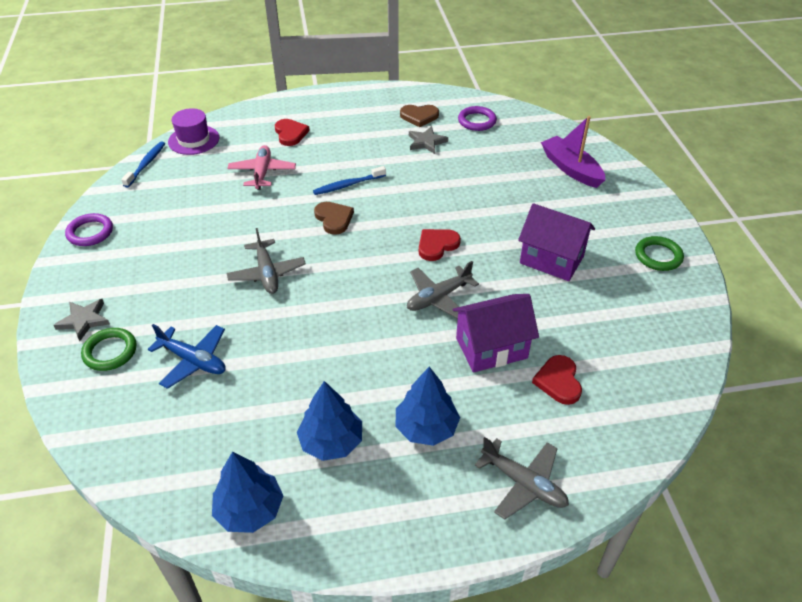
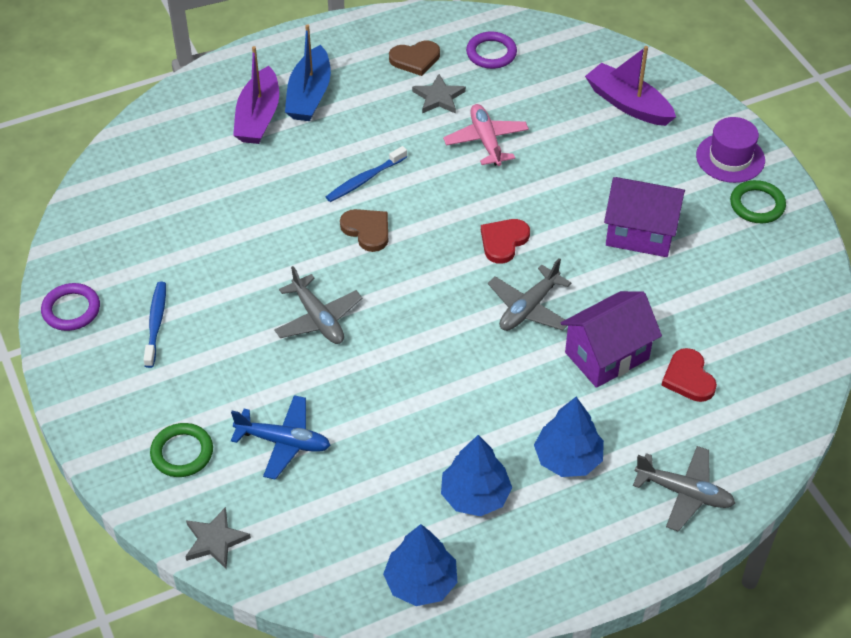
camera: 15 degrees left, 5 degrees up
grey star [53,299,110,341] -> grey star moved to [185,507,251,569]
blue toothbrush [121,141,165,188] -> blue toothbrush moved to [143,282,166,368]
purple hat [168,108,219,155] -> purple hat moved to [696,117,765,183]
pink plane [227,145,296,190] -> pink plane moved to [443,104,529,166]
red heart [275,119,310,146] -> purple boat [233,46,279,144]
none -> blue boat [285,24,331,121]

